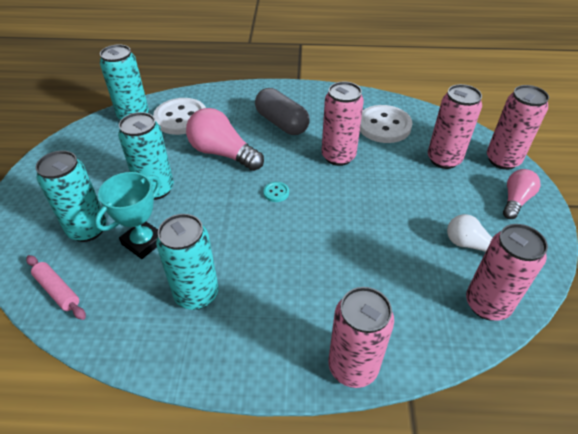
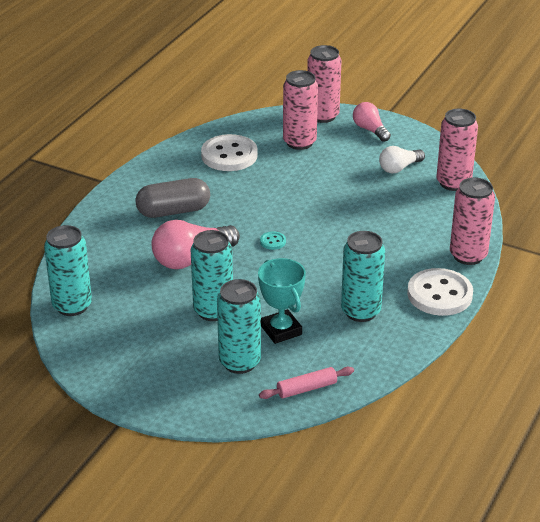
camera: 65 degrees left, 10 degrees down
white button [153,98,206,135] -> white button moved to [407,268,473,316]
pink can [322,82,364,166] -> none

